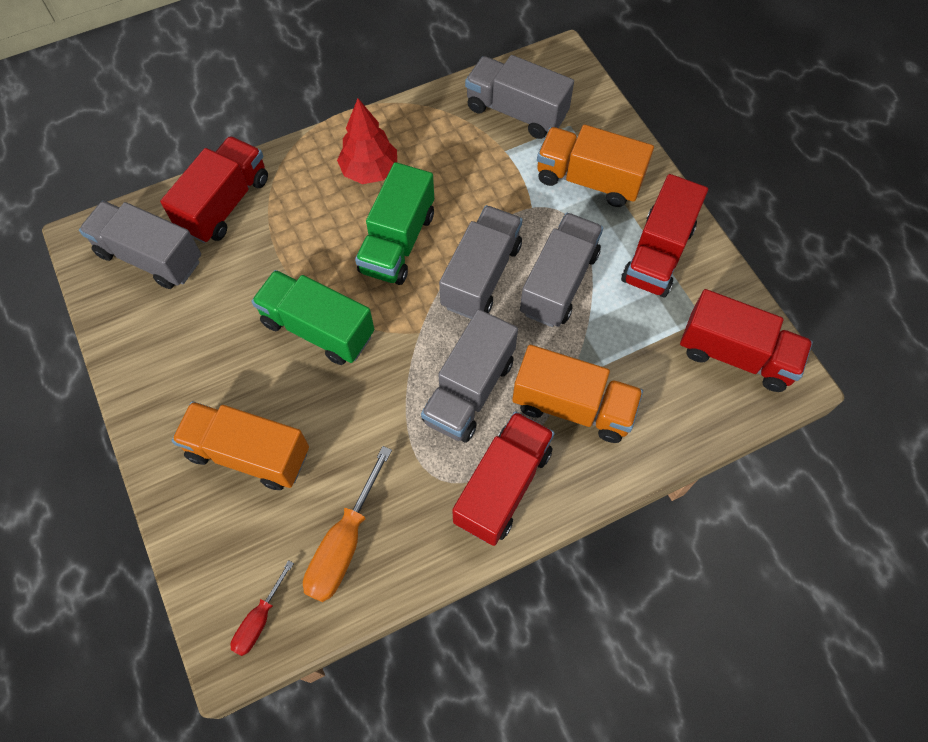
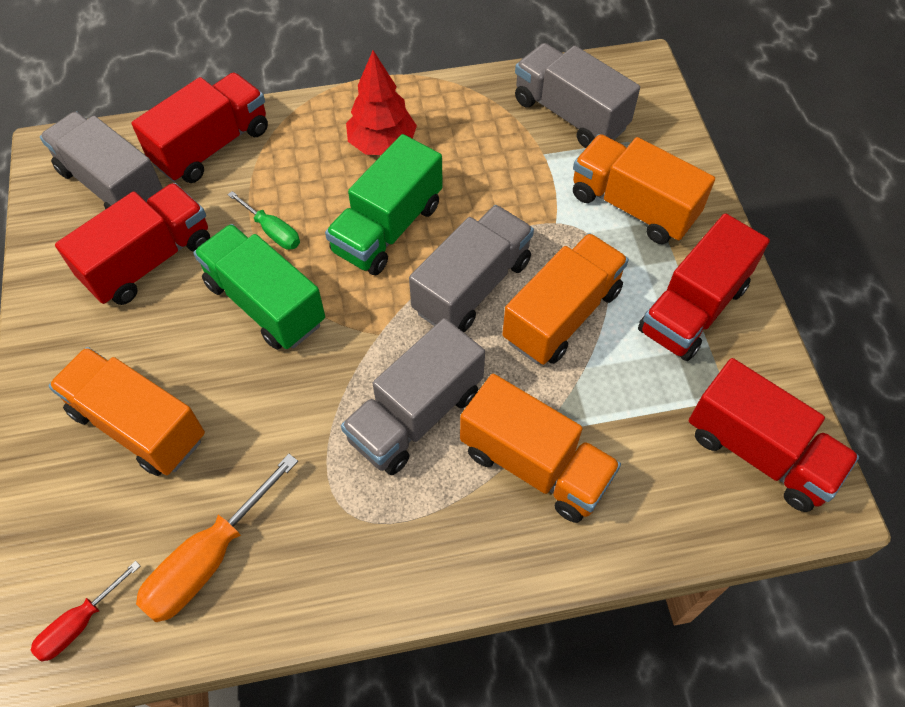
camera: 15 degrees right, 5 degrees down
red truck [452,411,555,546] -> red truck moved to [55,183,210,305]
grey truck [520,213,603,327] -> orange truck [502,233,629,365]
none -> green screwdriver [228,191,300,250]

